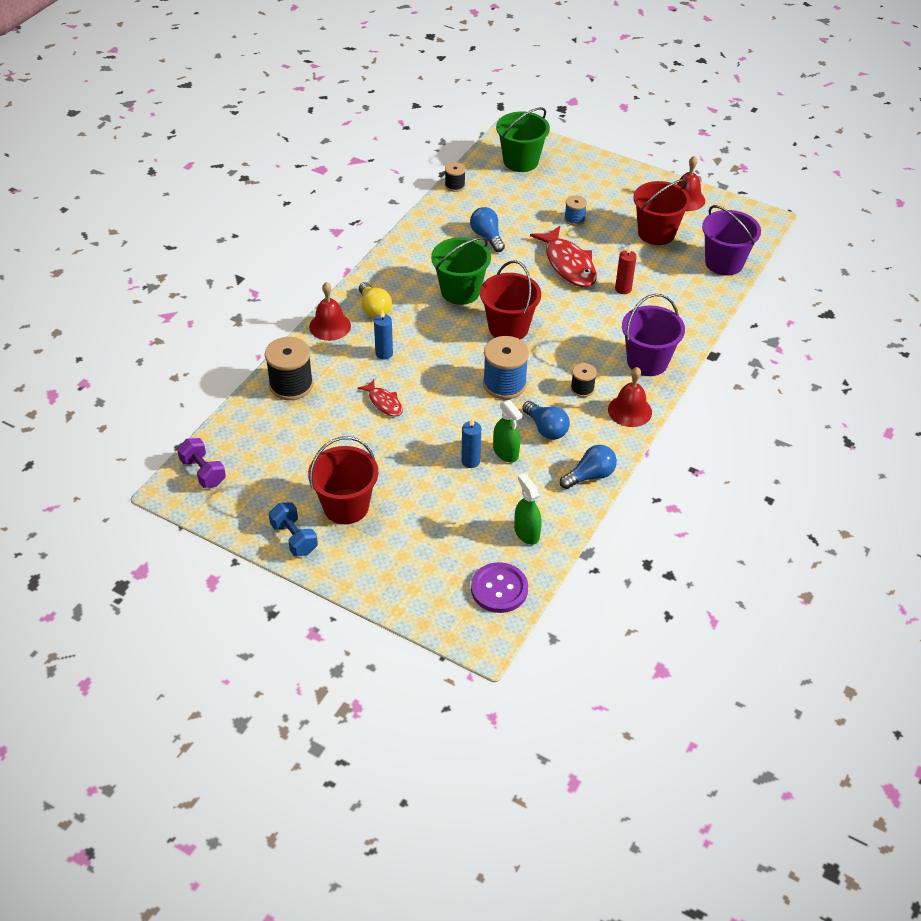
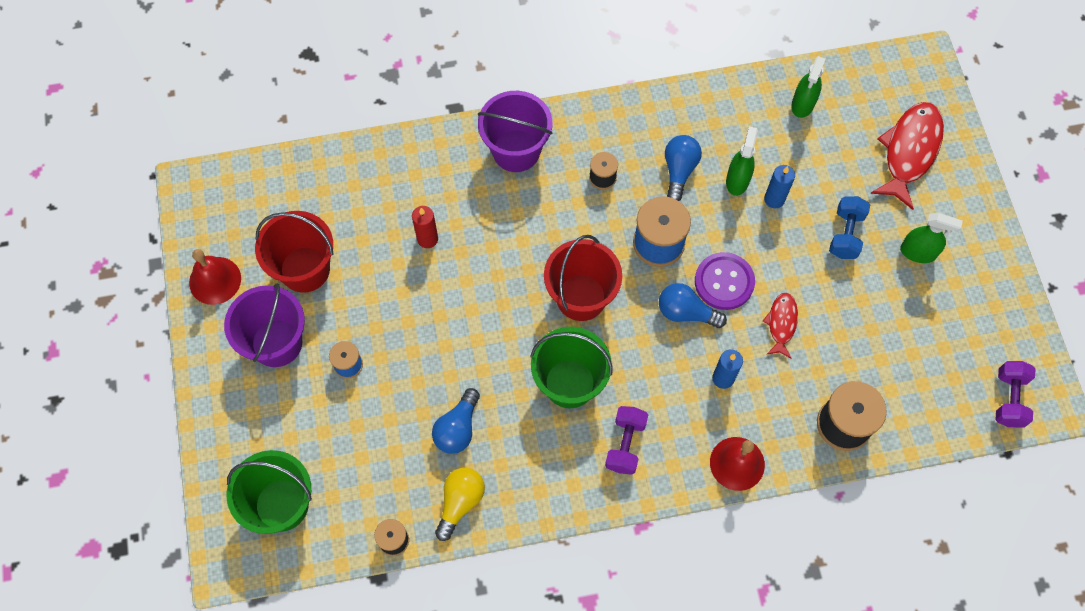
camera: 130 degrees left, 20 degrees up
blue dumbbell [269,502,318,556] -> blue dumbbell moved to [829,196,870,259]
red bucket [308,436,378,524] -> green spray bottle [900,213,963,263]
yellow light bulb [359,282,392,318] -> yellow light bulb moved to [435,468,485,541]
purple button [471,562,528,613] -> purple button moved to [695,252,755,310]
red fish [530,226,597,287] -> red fish moved to [871,102,944,210]
blue light bulb [560,445,617,489] -> blue light bulb moved to [659,283,727,328]
red bell [608,367,652,427] -> none
purple bucket [702,205,761,276] -> purple bucket moved to [224,283,305,367]
none -> purple dumbbell [605,406,648,475]

